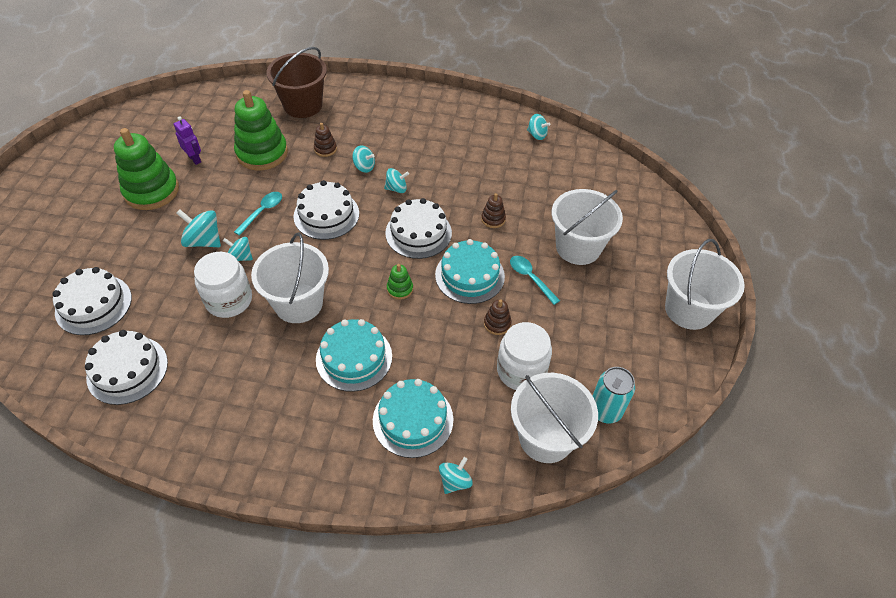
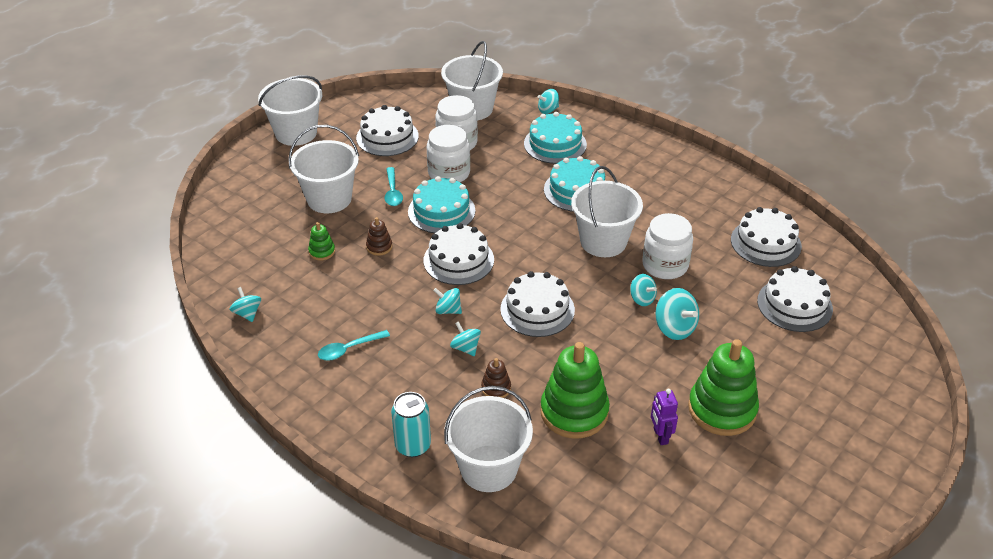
camera: 150 degrees left, 10 degrees down
turquoise spoon [234,192,282,236] -> turquoise spoon moved to [318,330,390,361]
brown bucket [266,47,327,118] -> white bucket [444,386,533,492]
green stacking toy [387,264,413,300] -> green stacking toy moved to [308,222,335,261]
brown stacking toy [484,299,512,335] -> white jar [427,125,470,182]
turquoise can [592,367,635,424] -> turquoise can moved to [391,392,431,457]
none -> white cake [356,105,419,156]

